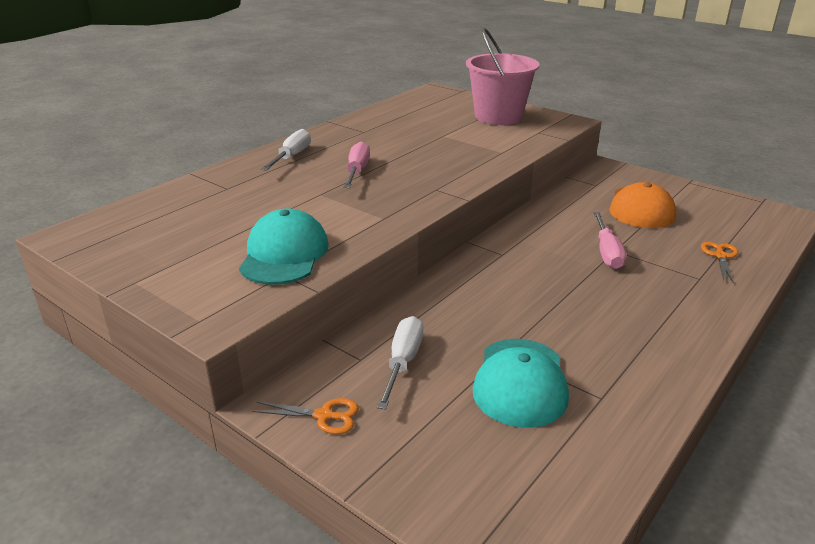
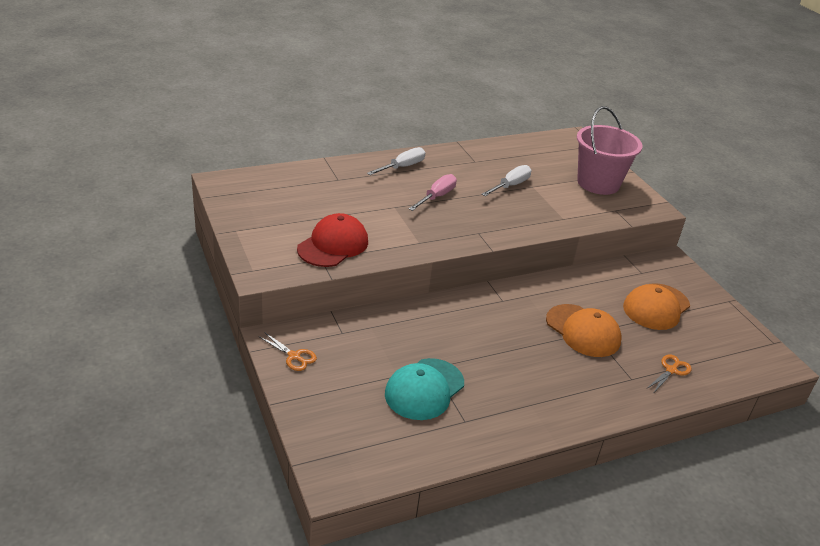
camera: 25 degrees right, 5 degrees up
turquoise cap [239,209,329,285] -> red cap [297,213,368,267]
white screwdriver [377,316,423,410] -> white screwdriver moved to [481,165,531,196]
pink screwdriver [594,212,626,269] -> orange cap [546,304,621,357]

